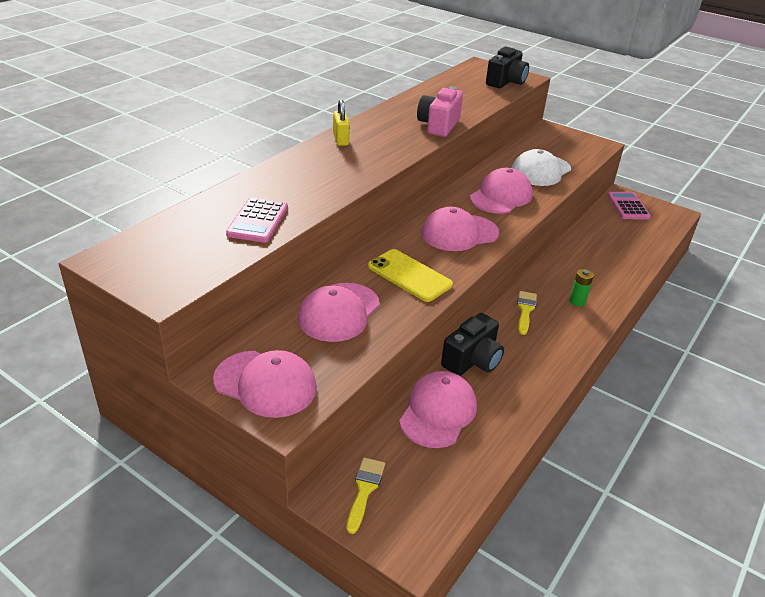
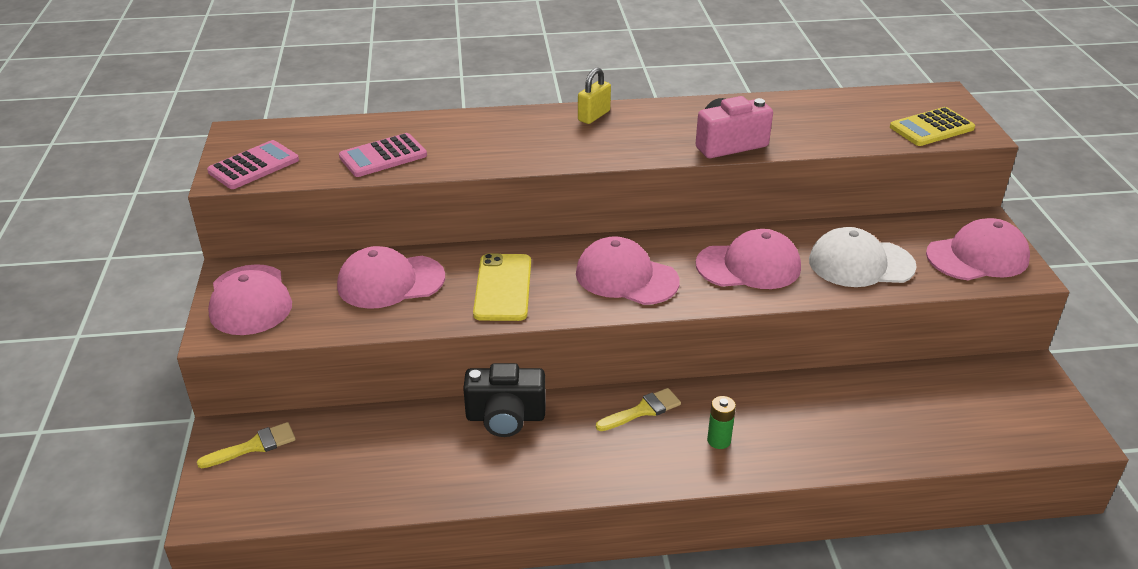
camera: 50 degrees right, 0 degrees up
pink cap [399,371,477,448] -> pink cap moved to [926,218,1030,280]
black camera [486,46,529,88] -> yellow calculator [890,107,975,146]
pink calculator [608,192,651,220] -> pink calculator moved to [207,140,299,189]

